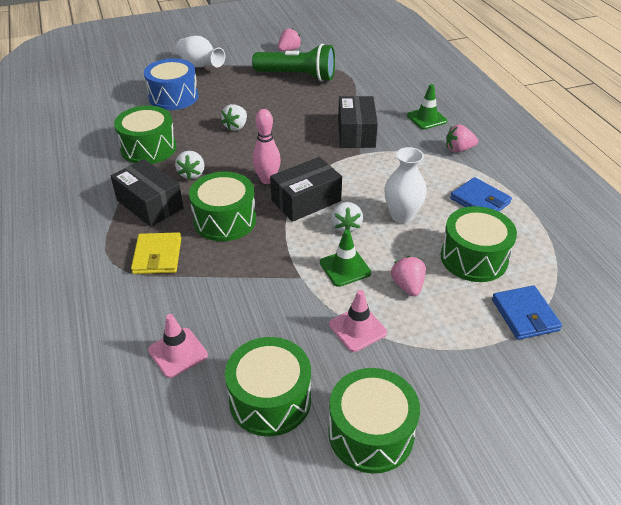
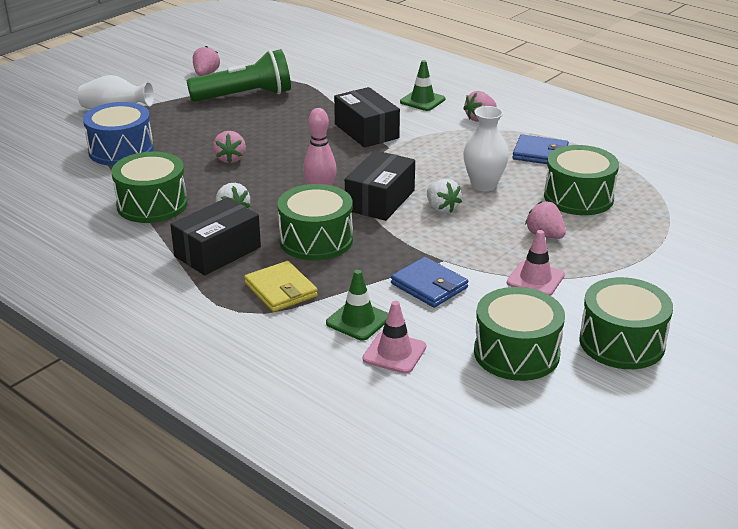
camera: 30 degrees left, 10 degrees down
black box [111,159,183,227] -> black box turned 60 degrees counterclockwise [170,197,261,275]
white strawberry [221,104,247,131] -> pink strawberry [213,131,246,163]
green traffic cone [320,230,371,287] -> green traffic cone moved to [326,270,388,340]
blue wallet [492,285,562,340] -> blue wallet moved to [391,257,468,308]

